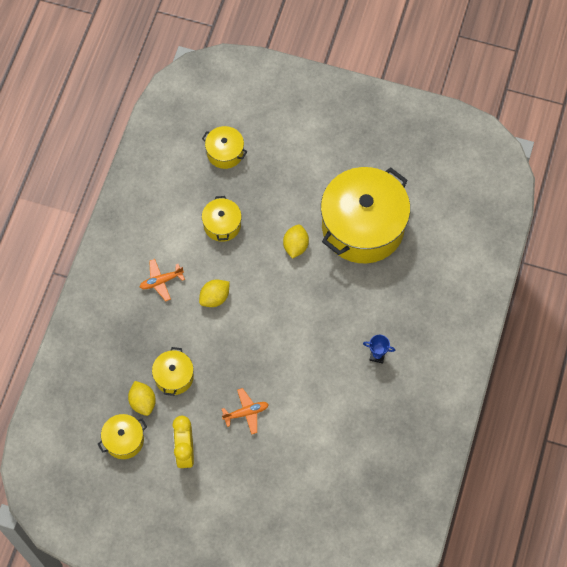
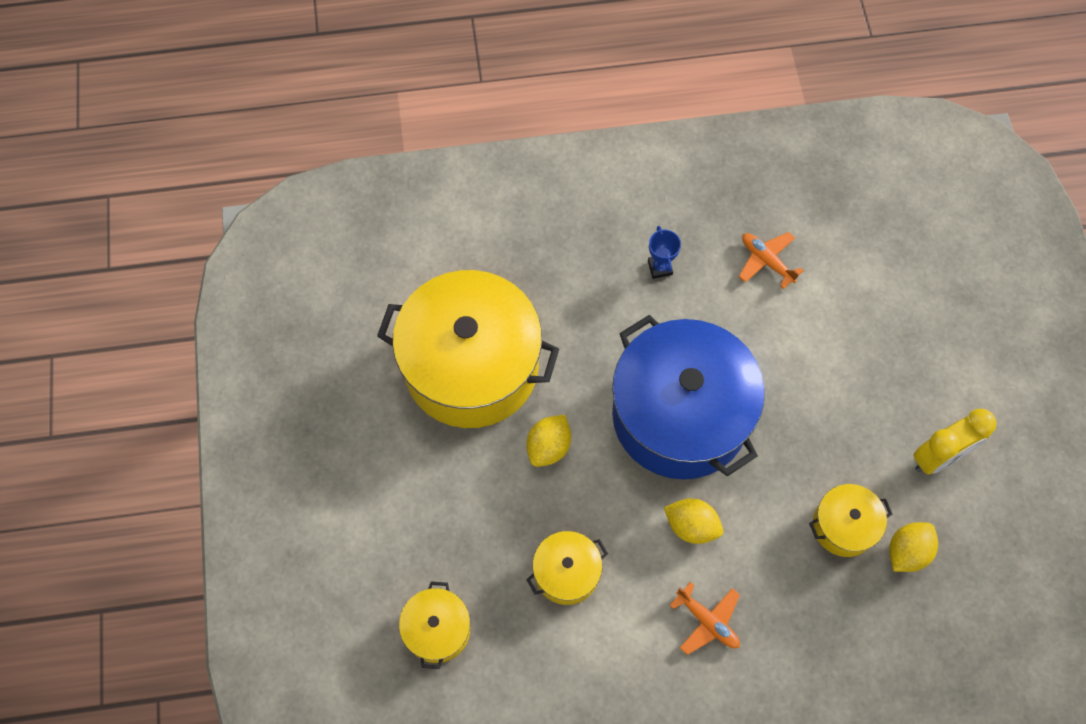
camera: 115 degrees left, 0 degrees up
yellow pot [98,414,147,459] -> none
orange plane [222,388,269,435] -> orange plane moved to [739,232,804,289]
yellow lemon [283,225,309,259] -> yellow lemon turned 45 degrees counterclockwise [526,415,571,467]
none -> blue pot [612,315,765,479]

